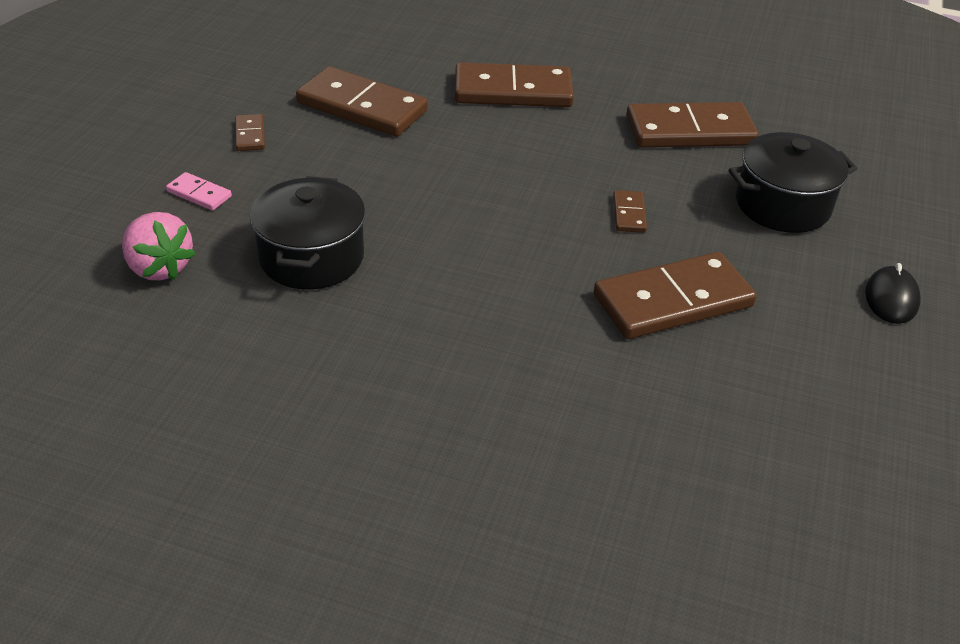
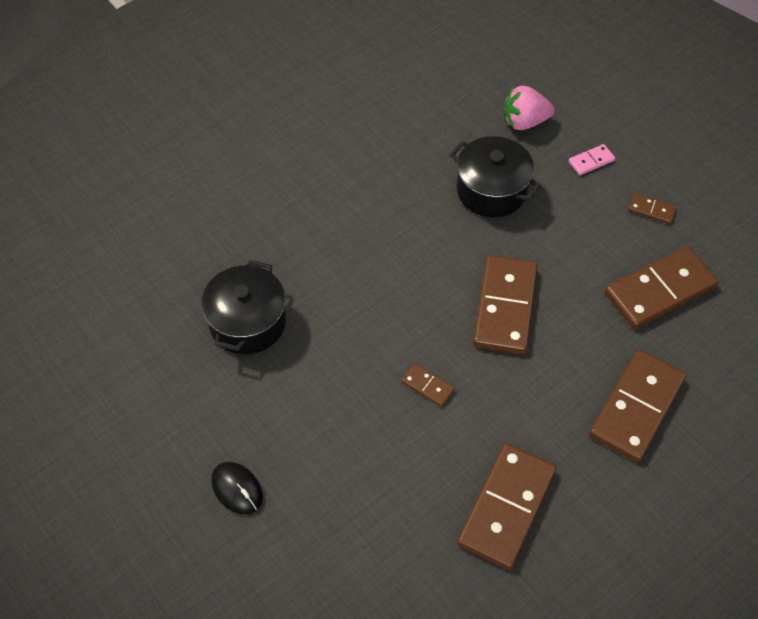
camera: 125 degrees right, 15 degrees up
brown domino [593,252,757,339] -> brown domino moved to [473,255,538,354]
black pot [728,132,858,233] -> black pot moved to [201,260,286,354]

